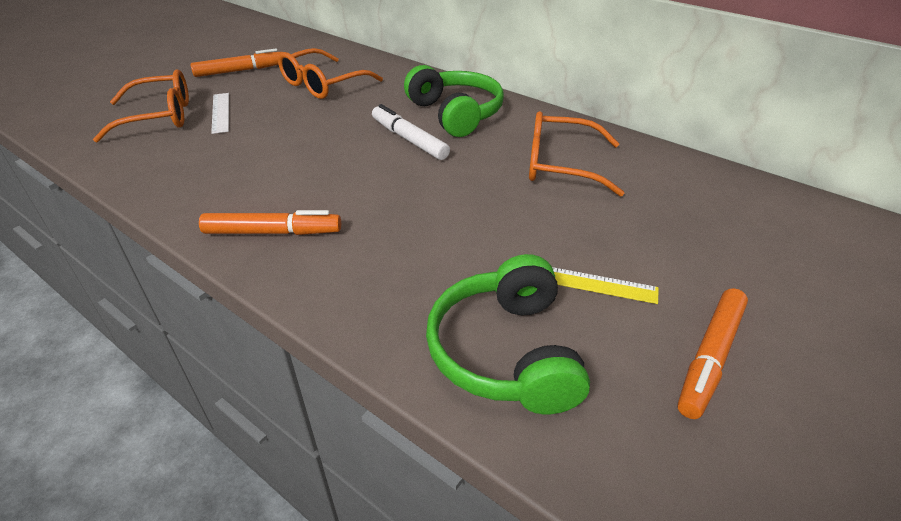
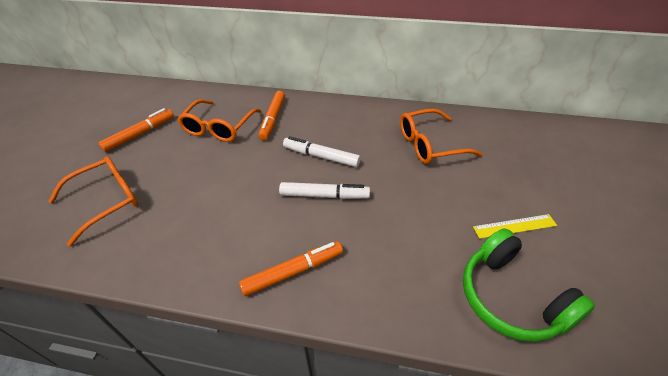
camera: 25 degrees left, 5 degrees up
white ruler [211,93,229,134] -> none
green headphones [404,65,504,137] -> none
orange marker [678,288,748,419] -> orange marker moved to [259,91,285,140]
none -> white marker [279,182,370,199]

